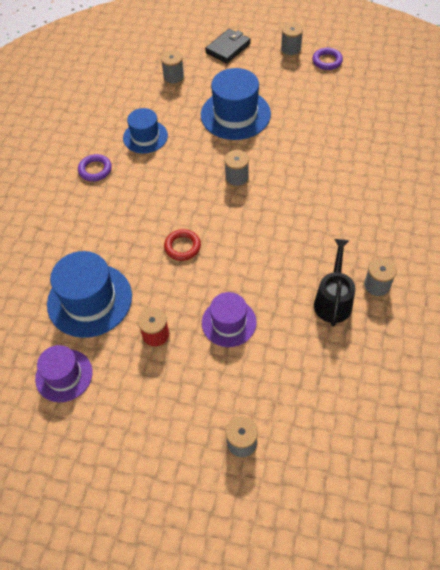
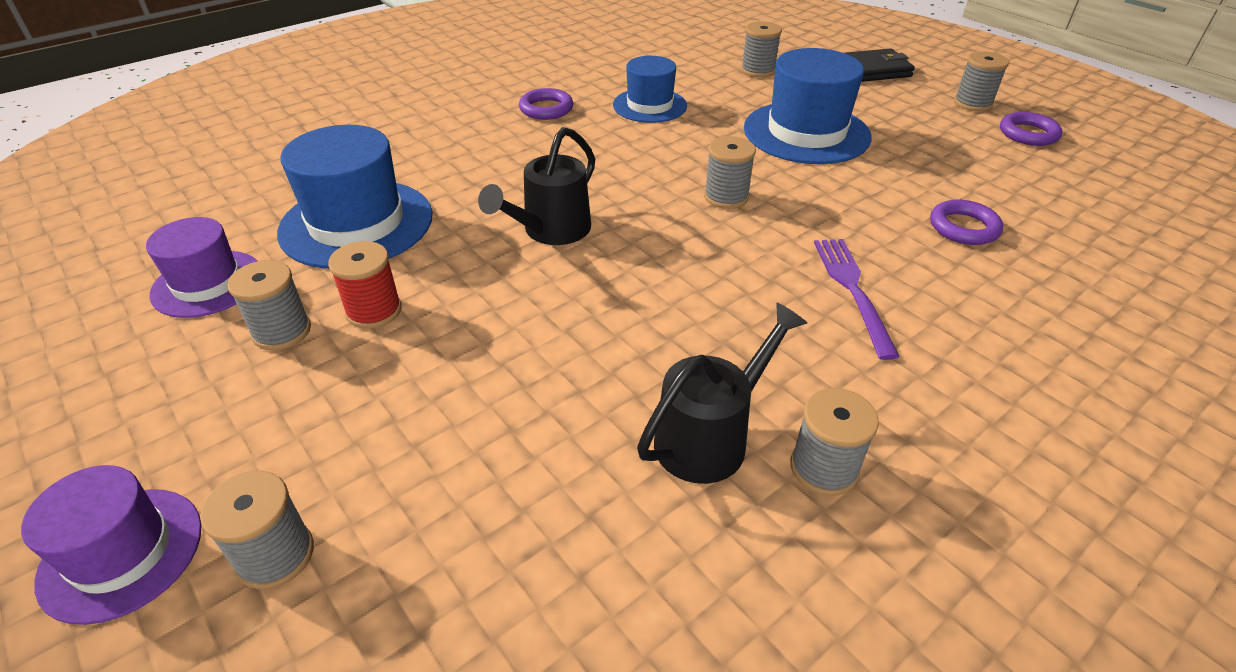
camera: 35 degrees right, 15 degrees down
red ring [164,229,201,261] -> black watering can [478,127,595,245]
purple hat [202,292,257,347] -> purple hat moved to [21,465,202,625]
none -> grey spool [227,260,311,351]
none -> purple fork [814,239,900,360]
none -> purple ring [930,200,1003,245]

